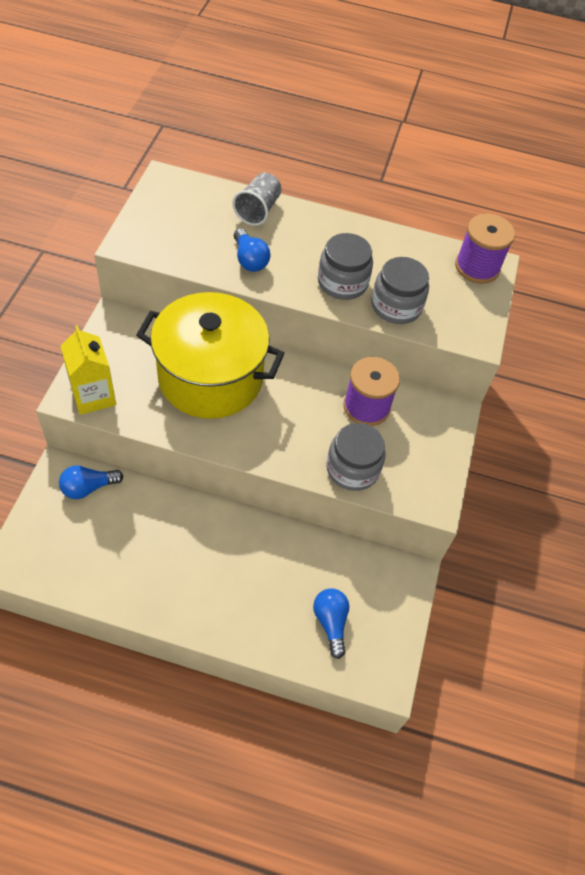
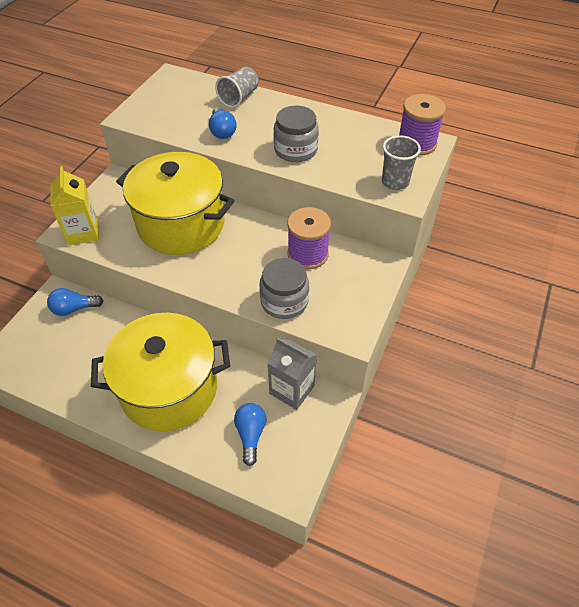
camera: 15 degrees right, 5 degrees down
grey jar [371,257,429,324] -> none
none -> yellow pot [91,313,230,432]
none -> grey carton [268,338,317,410]
none -> grey cup [382,135,421,190]

